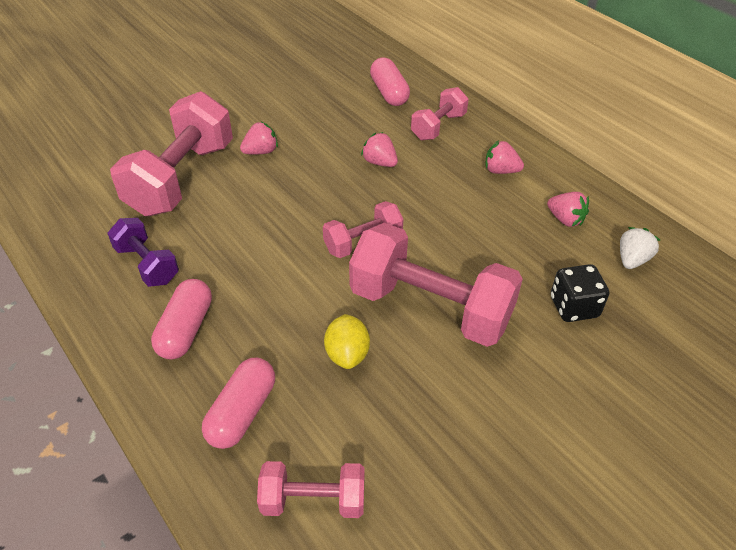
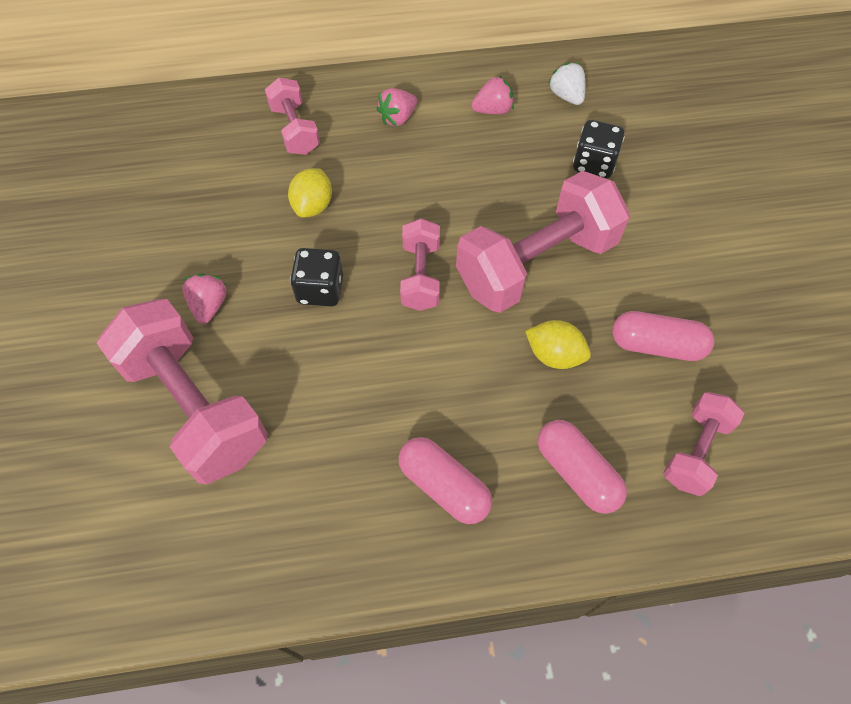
camera: 60 degrees left, 15 degrees up
purple dumbbell [107,218,179,287] -> none
pink strawberry [361,132,398,167] -> yellow lemon [288,168,332,217]
pink capsule [370,58,410,106] -> pink capsule moved to [612,311,714,361]
none -> black dice [290,248,343,306]

